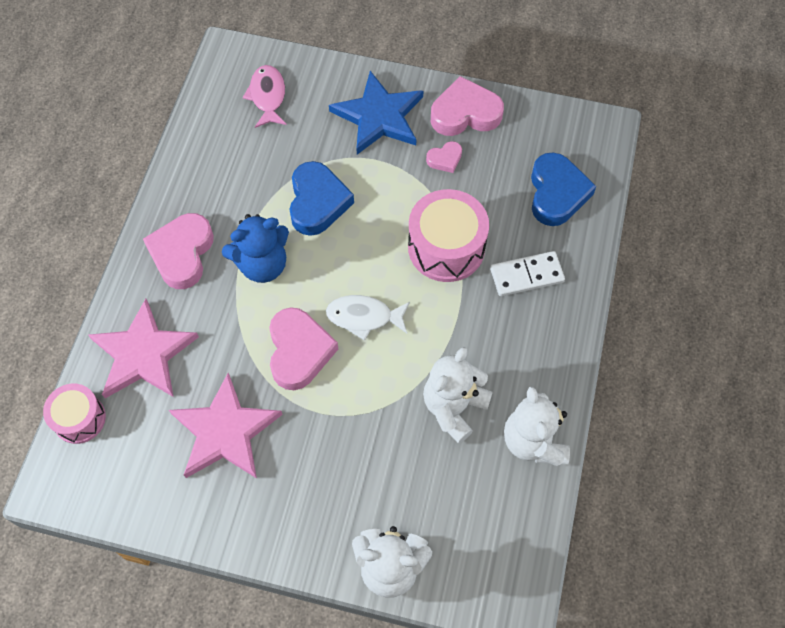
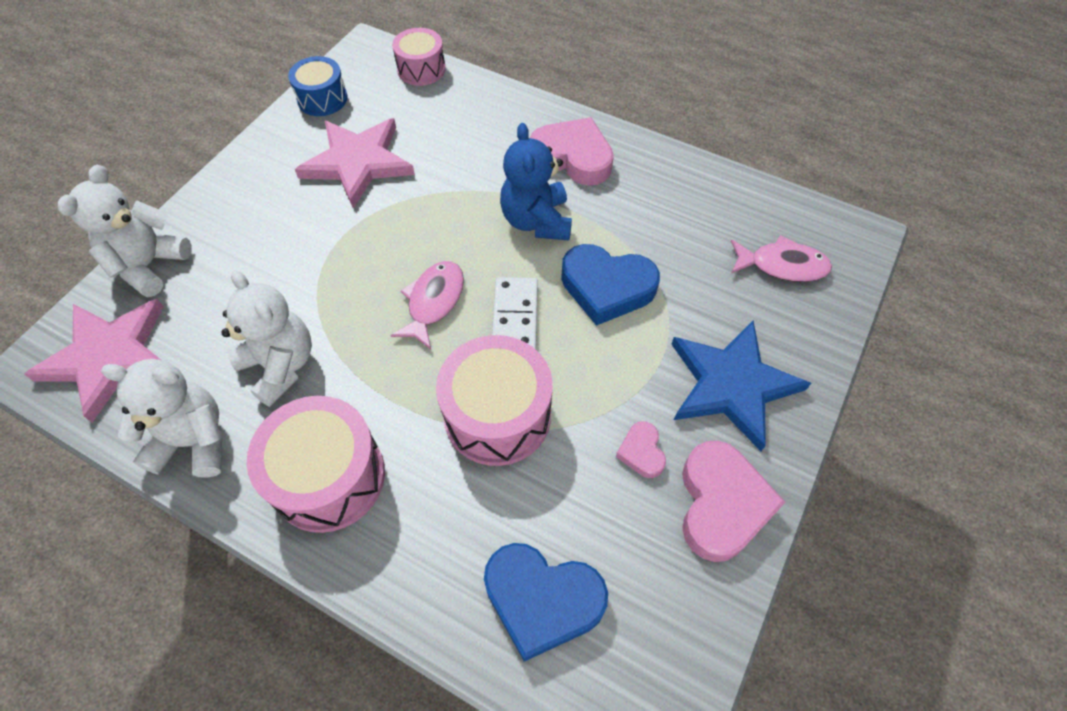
camera: 105 degrees right, 5 degrees down
pink star [88,299,199,398] -> pink star moved to [24,299,164,422]
pink heart [269,307,338,390] -> none
white fish [326,295,410,341] -> pink fish [390,261,464,349]
white domino [490,251,565,296] -> white domino moved to [492,277,538,349]
none -> pink drum [247,396,385,533]
none -> blue drum [288,56,348,116]

